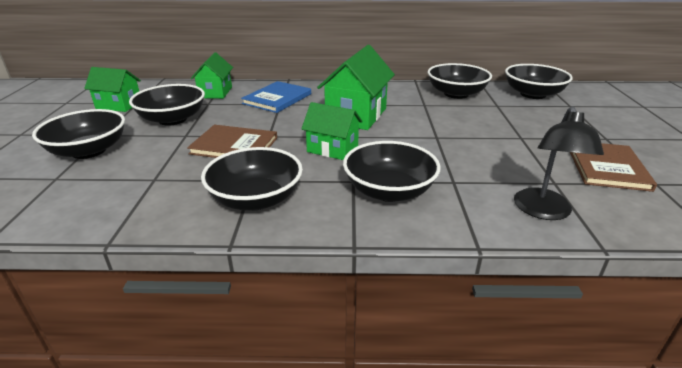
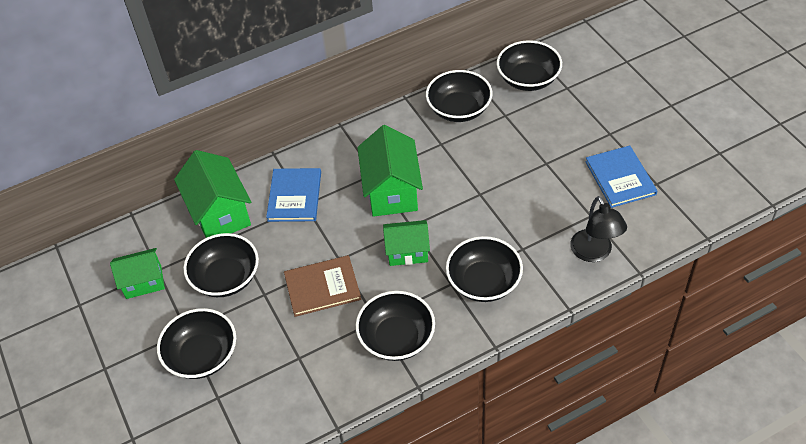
camera: 25 degrees left, 20 degrees up
green house [191,53,233,99] -> green house [174,150,251,238], size x1.58
brown book [570,143,657,192] -> blue book [585,145,657,208]

